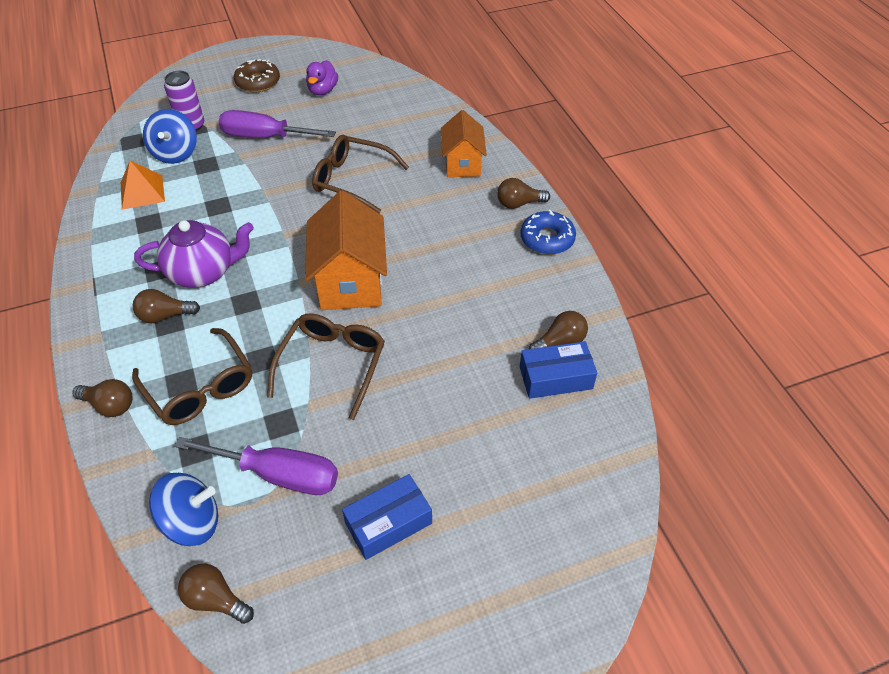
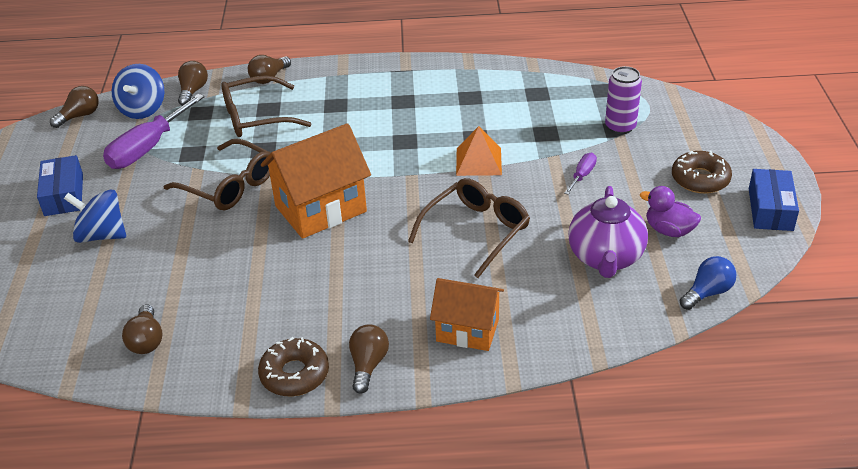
camera: 110 degrees right, 10 degrees down
orange pyramid [121,160,165,210] -> orange pyramid moved to [456,126,502,176]
brown light bulb [133,289,200,323] -> brown light bulb moved to [178,61,208,106]
purple teapot [134,220,254,288] -> purple teapot moved to [568,186,648,278]
blue spinning top [143,109,197,164] -> blue spinning top moved to [64,189,126,243]
purple screwdriver [219,110,336,138] -> purple screwdriver [564,153,597,195], size x0.48
orange house [305,190,387,310] -> orange house turned 45 degrees counterclockwise [261,123,371,239]
blue donut [520,210,576,254] -> brown donut [258,337,329,396]
blue box [520,341,597,399] -> blue box moved to [749,169,799,231]
none -> blue light bulb [680,256,737,310]

